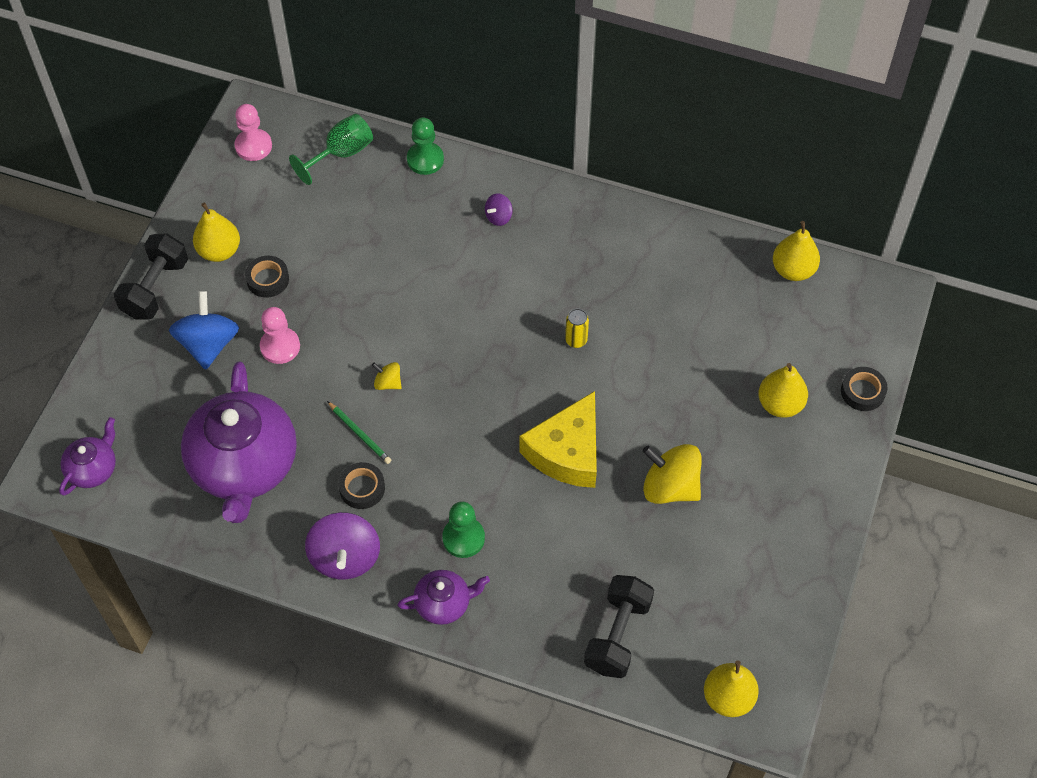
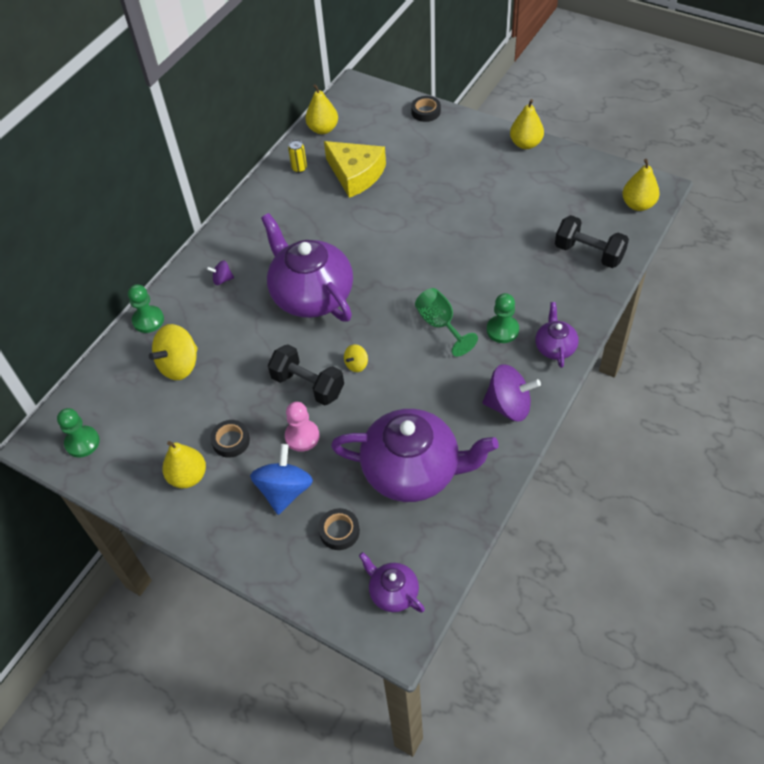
camera: 75 degrees left, 5 degrees down
black dumbbell [114,234,188,320] -> black dumbbell moved to [268,344,344,405]
blue spinning top [169,291,239,370] -> blue spinning top turned 90 degrees clockwise [250,444,313,515]
pink pawn [235,104,272,161] -> green pawn [57,408,100,458]
green goblet [289,114,373,185] -> green goblet moved to [415,288,478,356]
green pencil [327,401,391,464] -> none
black tape [338,462,385,509] -> black tape moved to [318,508,360,550]
purple spinning top [485,193,512,226] -> purple spinning top turned 120 degrees clockwise [207,261,234,285]
yellow cheese [519,391,597,488] -> yellow cheese moved to [324,141,386,198]
yellow can [565,308,589,348] -> yellow can moved to [288,140,307,173]
yellow spinning top [643,444,702,504] -> yellow spinning top moved to [149,324,198,380]
yellow pear [758,363,808,418] -> yellow pear moved to [510,99,544,149]
none -> purple teapot [261,213,353,322]

